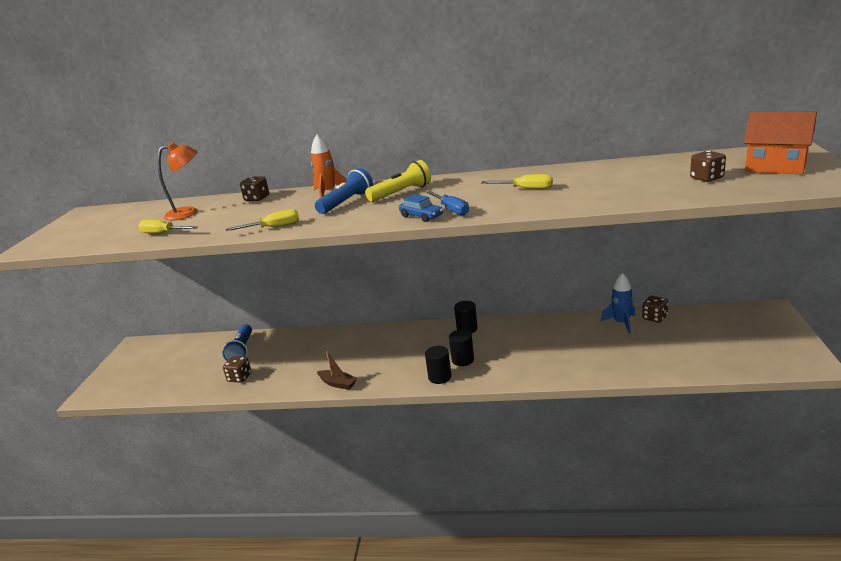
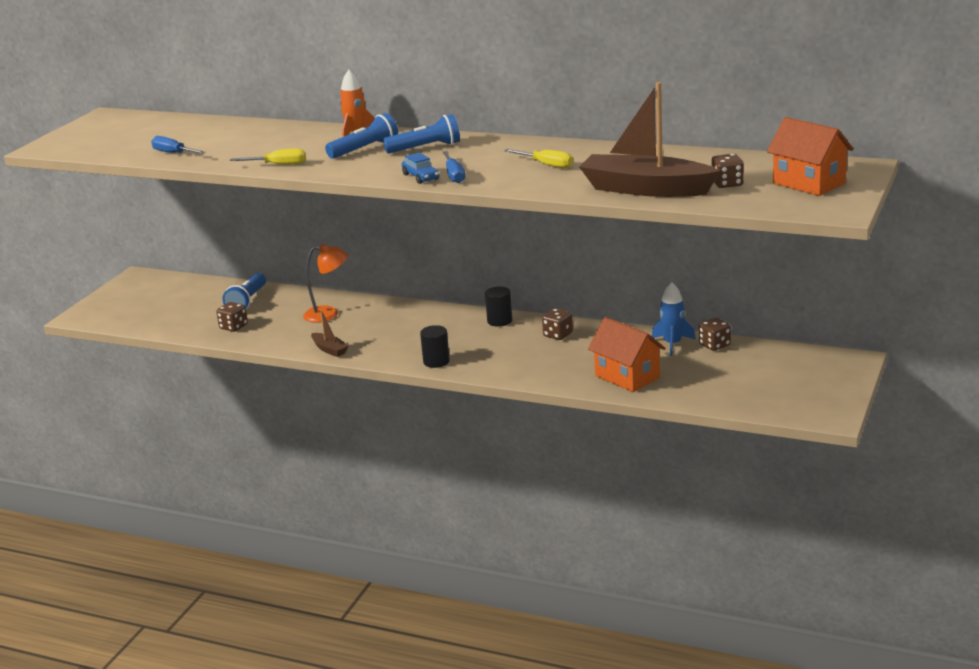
camera: 15 degrees right, 0 degrees up
yellow screwdriver [138,220,197,234] -> blue screwdriver [151,136,206,154]
orange lamp [157,142,197,221] -> orange lamp moved to [303,244,348,323]
brown dice [240,176,269,201] -> brown dice moved to [542,309,573,340]
yellow flashlight [365,160,431,202] -> blue flashlight [383,114,460,153]
black cylinder [449,329,474,366] -> none
none -> brown boat [579,82,720,197]
none -> orange house [588,317,666,392]

